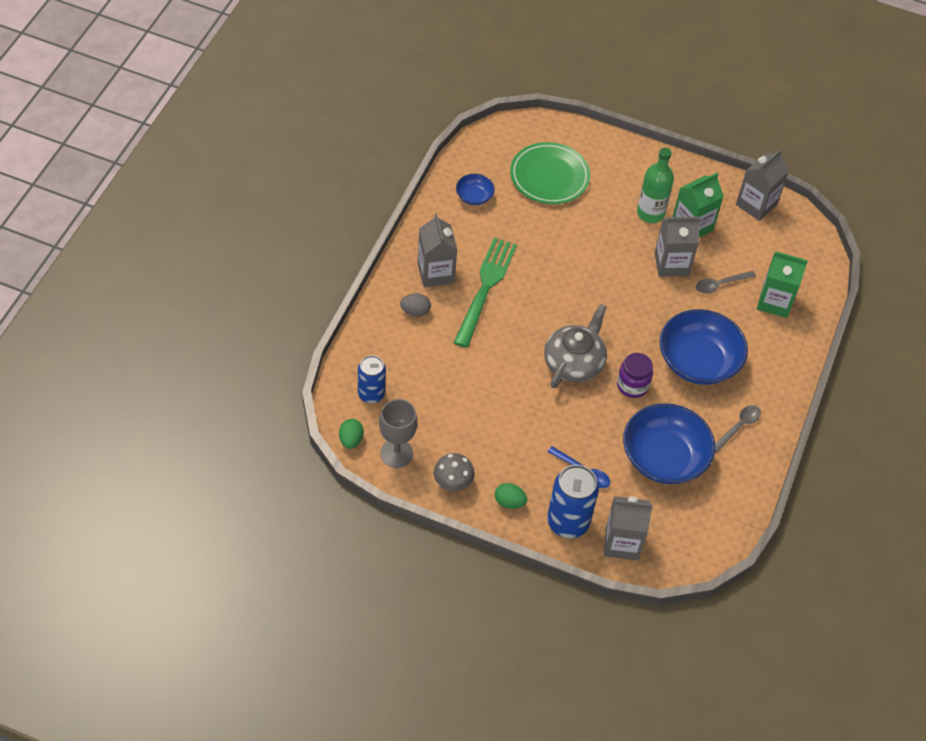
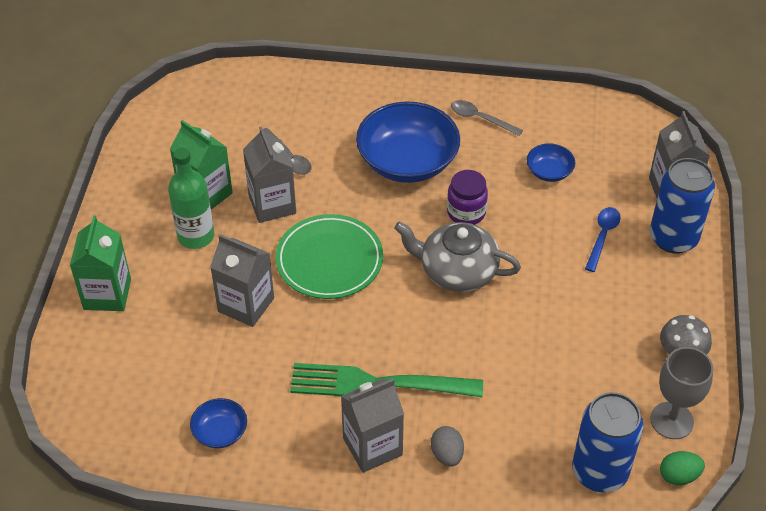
camera: 100 degrees left, 5 degrees down
blue can [358,355,386,403] -> blue can [572,392,643,493], size x1.52
green egg [495,483,527,509] -> none
green plate [510,142,590,204] -> green plate moved to [275,214,383,299]
blue bowl [623,403,715,484] -> blue bowl [527,144,575,182], size x0.47
grey carton [736,149,789,221] -> grey carton moved to [210,234,274,327]
green carton [757,251,808,318] -> green carton moved to [70,215,131,311]

